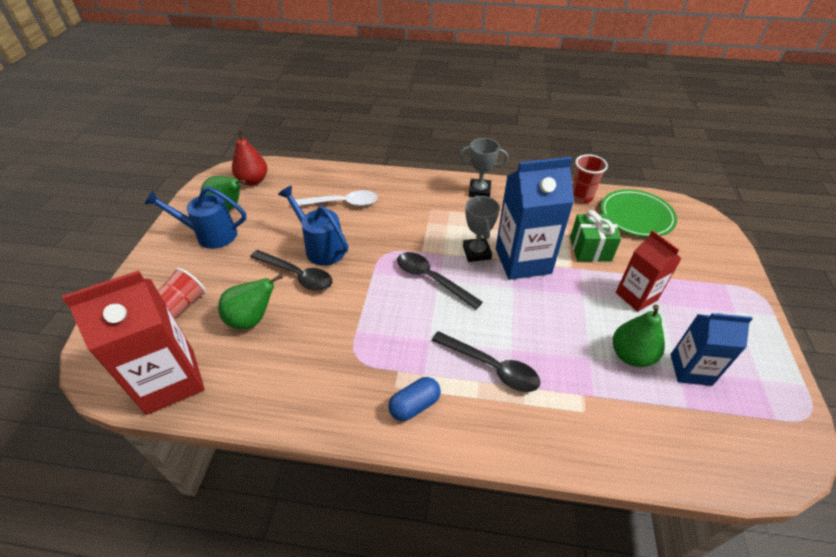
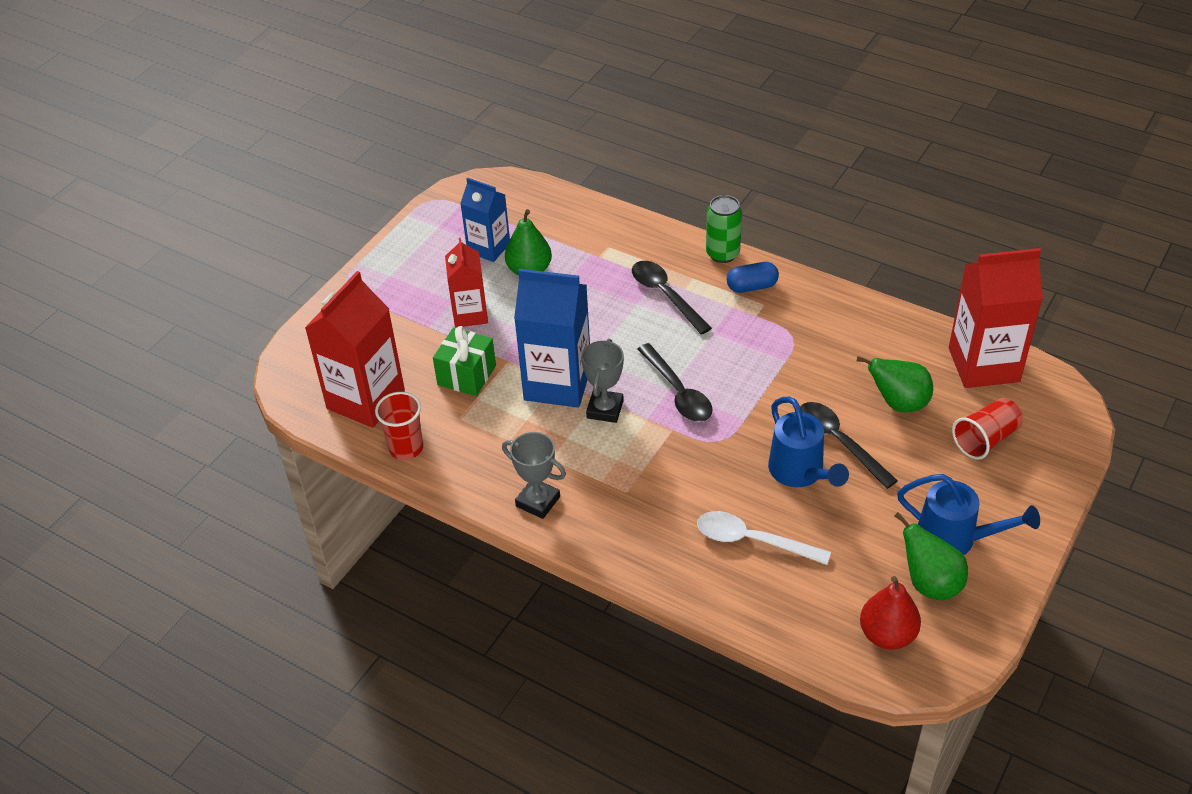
camera: 155 degrees left, 0 degrees up
green plate [601,189,677,237] -> red carton [305,271,405,428]
none -> green can [706,195,742,263]

